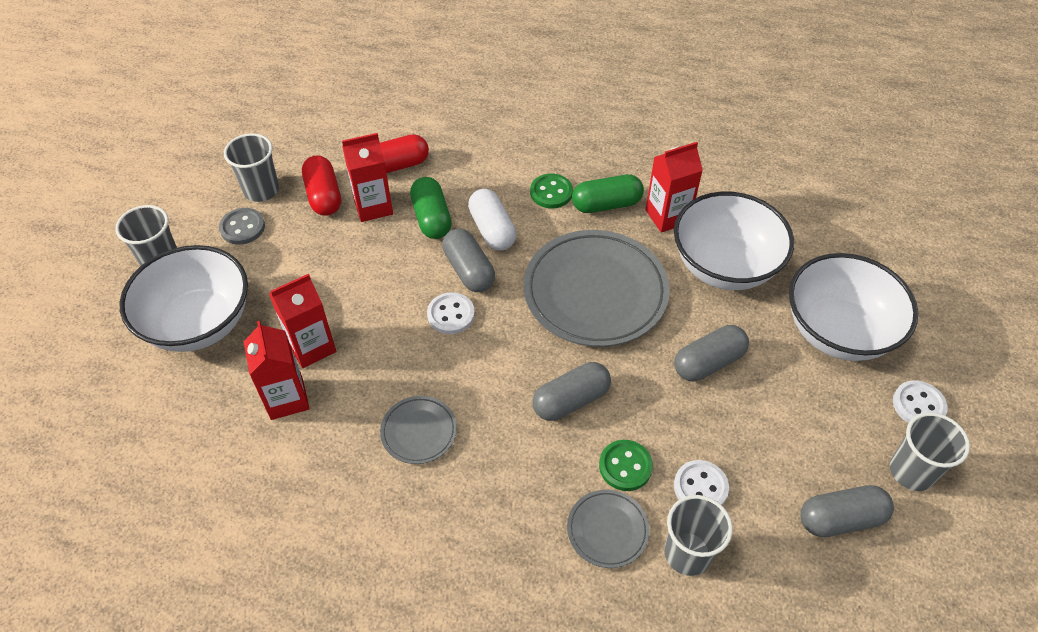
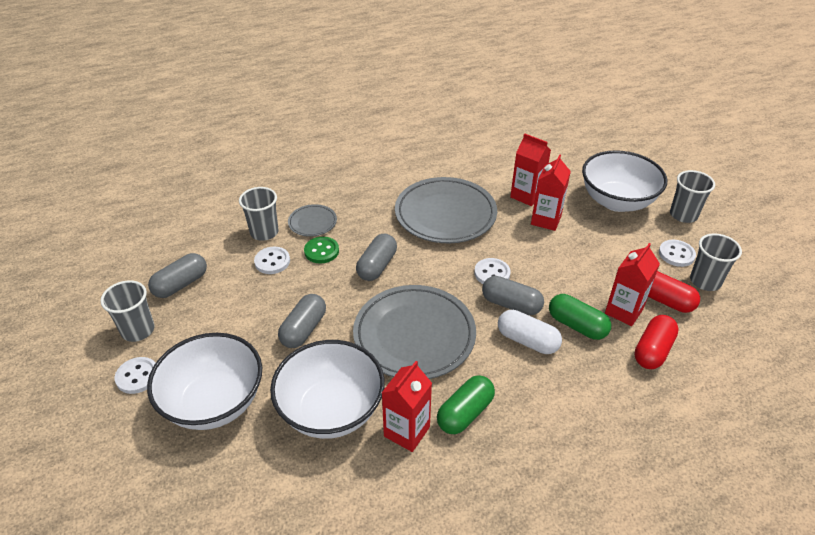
camera: 145 degrees right, 10 degrees down
grey button [219,208,265,245] -> white button [659,240,696,267]
grey plate [380,396,457,464] -> grey plate [395,177,497,243], size x2.11
green button [530,174,573,208] -> none

